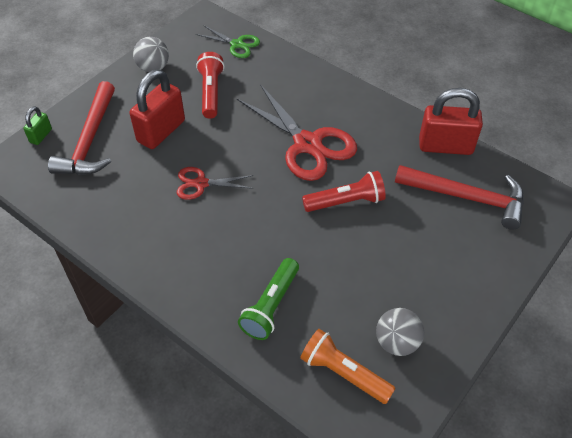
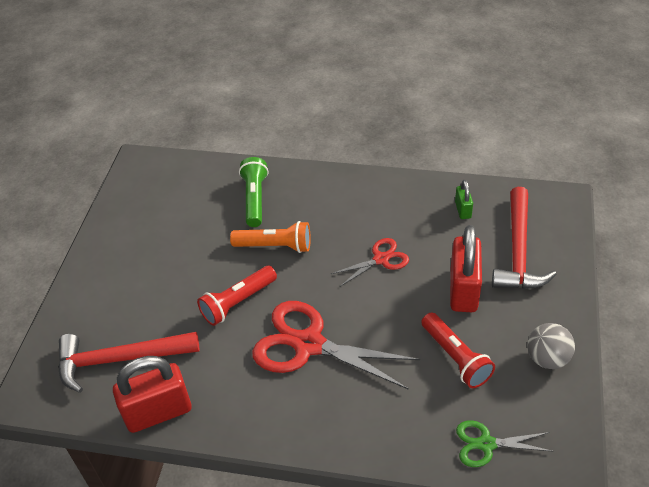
camera: 155 degrees right, 5 degrees down
green padlock [23,106,52,145] -> green padlock moved to [455,180,473,219]
red hammer [48,81,115,175] -> red hammer turned 150 degrees counterclockwise [492,187,556,289]
orange flashlight [300,329,396,404] -> orange flashlight moved to [230,221,311,253]
grey ball [376,308,424,356] -> none

